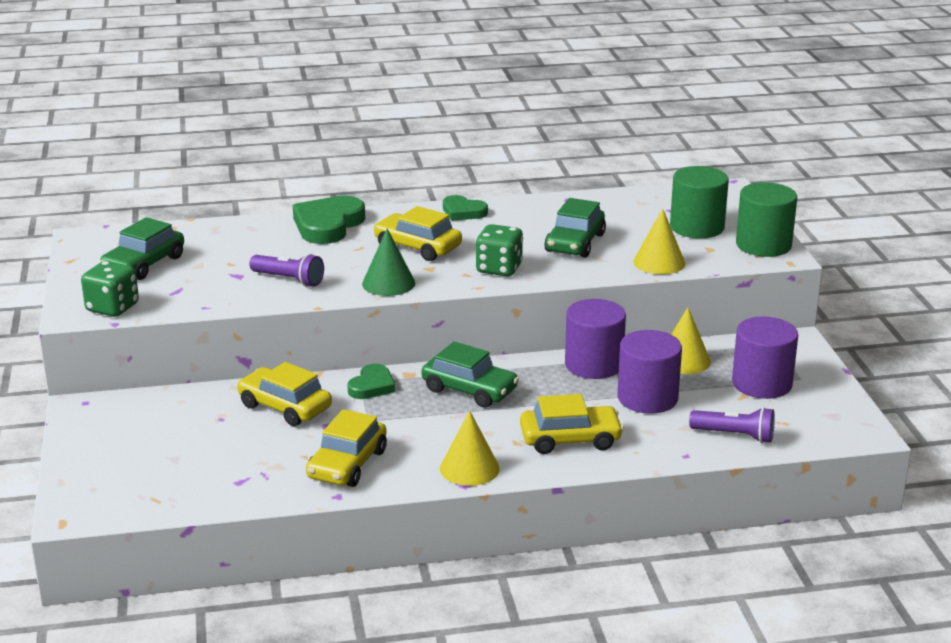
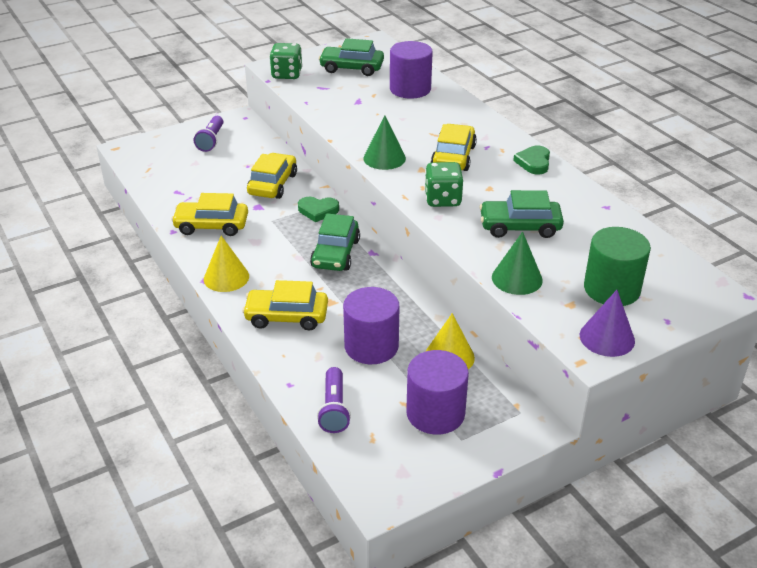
camera: 70 degrees right, 10 degrees up
purple flashlight [249,254,324,287] -> purple flashlight moved to [194,116,224,152]
green heart [293,196,365,244] -> none
yellow car [520,394,624,454] -> yellow car turned 120 degrees clockwise [242,280,328,330]
purple cylinder [565,299,626,379] -> purple cylinder moved to [390,41,433,99]
yellow cone [633,209,685,274] -> green cone [492,232,543,295]
green cylinder [736,182,797,257] -> purple cone [580,290,635,357]

